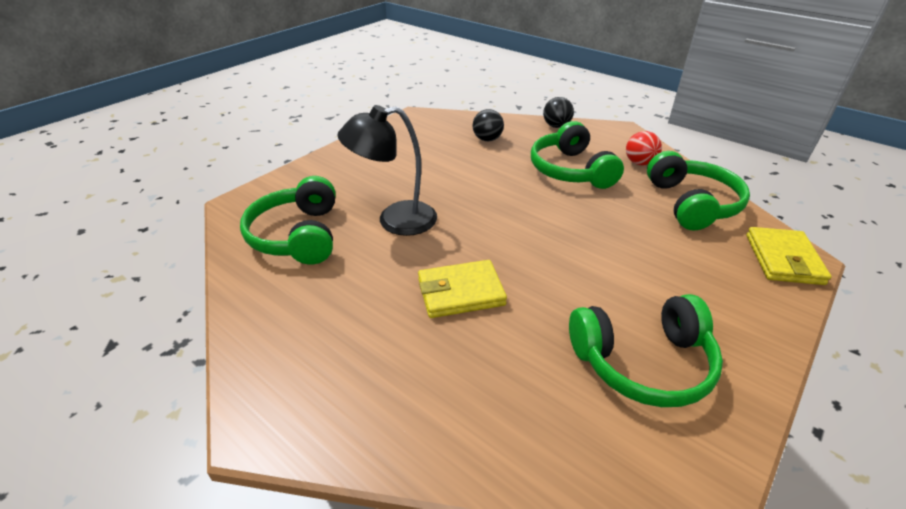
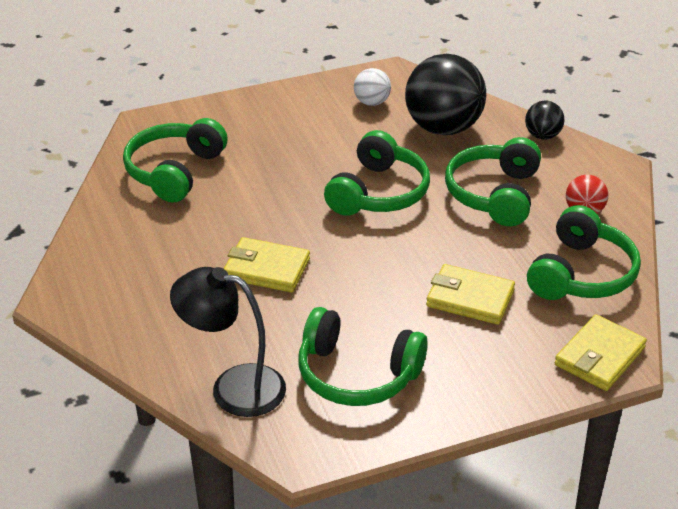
camera: 30 degrees right, 0 degrees up
black lamp [338,105,437,236] -> black lamp moved to [170,267,286,417]
black ball [473,109,504,141] -> black ball [405,54,486,135], size x2.08
none -> green headphones [324,130,430,216]
none -> white ball [354,68,391,106]
none -> yellow wallet [426,264,515,325]

